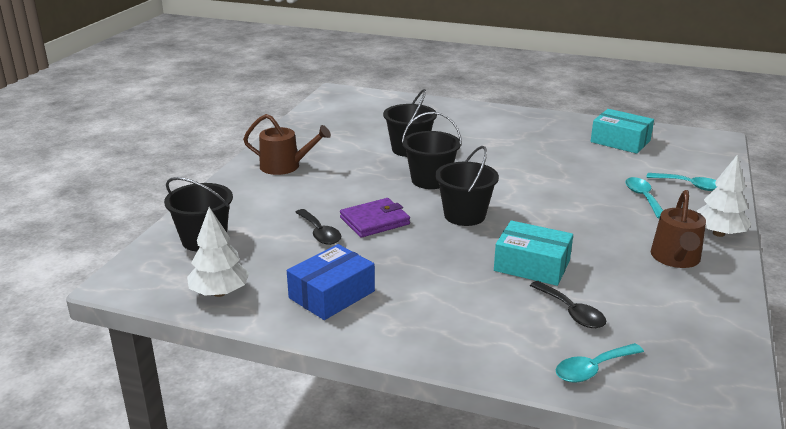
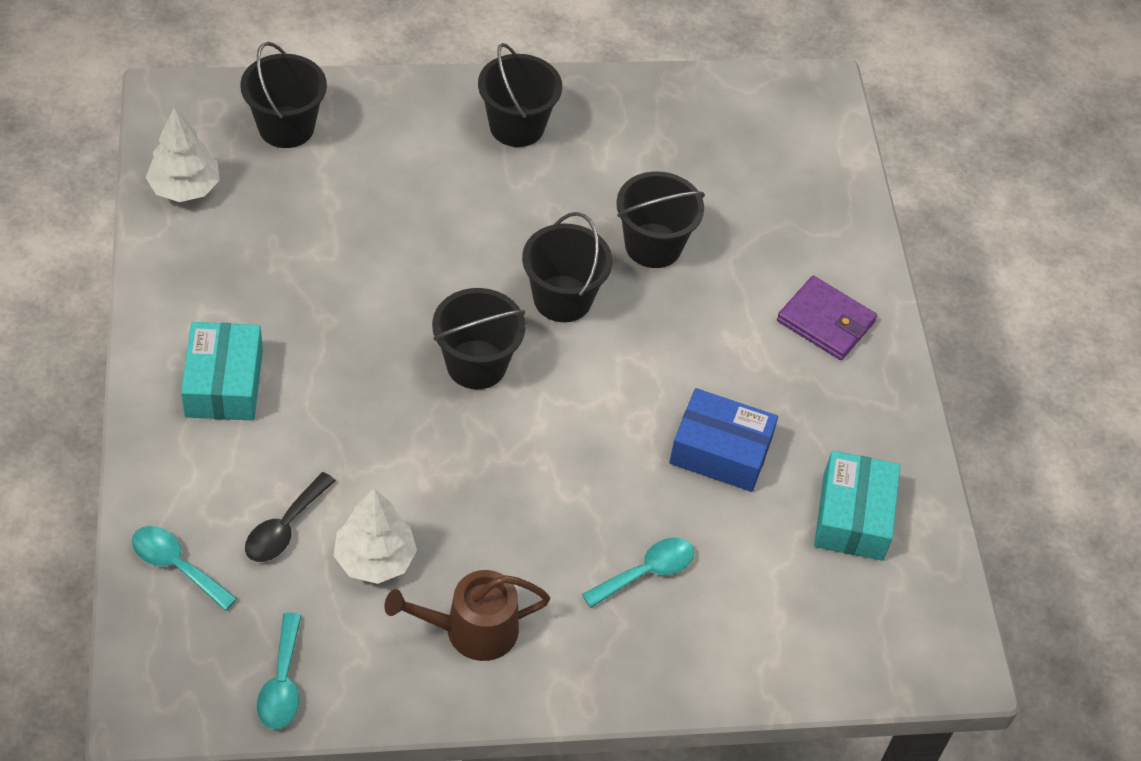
camera: 60 degrees right, 25 degrees up
brown watering can [243,114,331,175] -> black bucket [478,43,562,147]
blue box [287,244,375,320] -> blue box moved to [669,388,778,492]
black spoon [295,209,341,245] -> none
purple wallet [340,198,410,238] -> purple wallet moved to [777,276,877,360]
turquoise box [494,221,573,286] -> turquoise box moved to [181,322,263,421]
turquoise spoon [646,173,717,191] -> turquoise spoon moved to [257,612,302,729]
white tree [696,155,751,237] -> white tree moved to [334,488,417,584]

